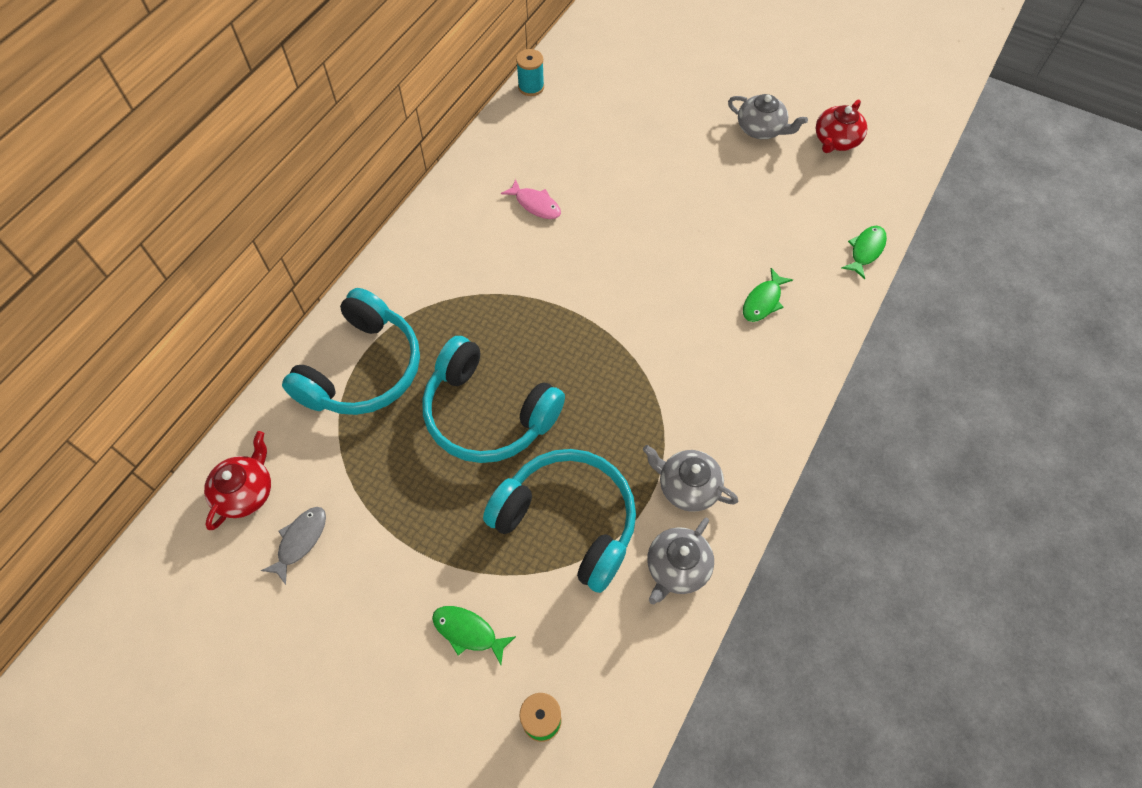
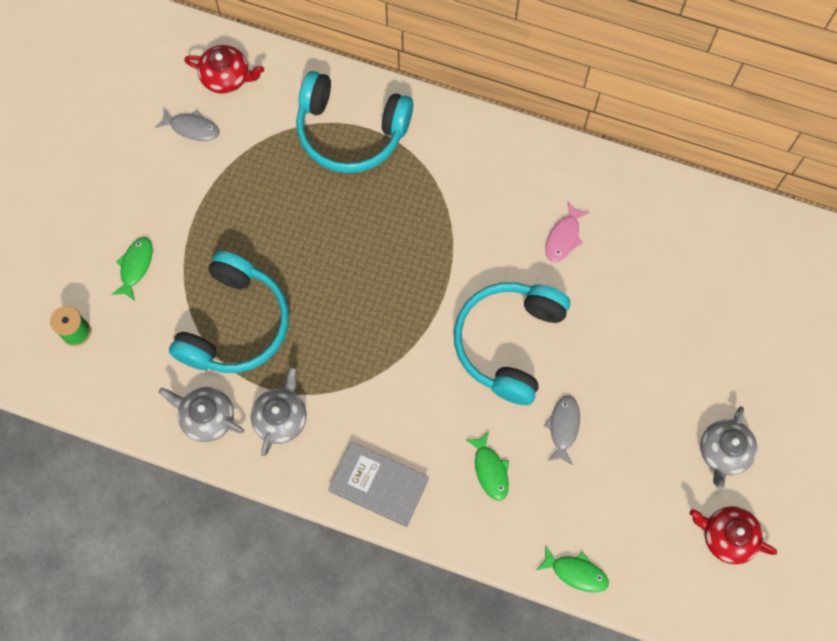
camera: 80 degrees right, 10 degrees up
turquoise headphones [422,336,565,463] -> turquoise headphones moved to [454,282,570,405]
turquoise spool [516,49,544,96] -> none
green fish [743,268,793,322] -> green fish turned 135 degrees counterclockwise [465,431,509,501]
none -> grey book [328,442,429,527]
none -> grey fish [544,395,580,465]

